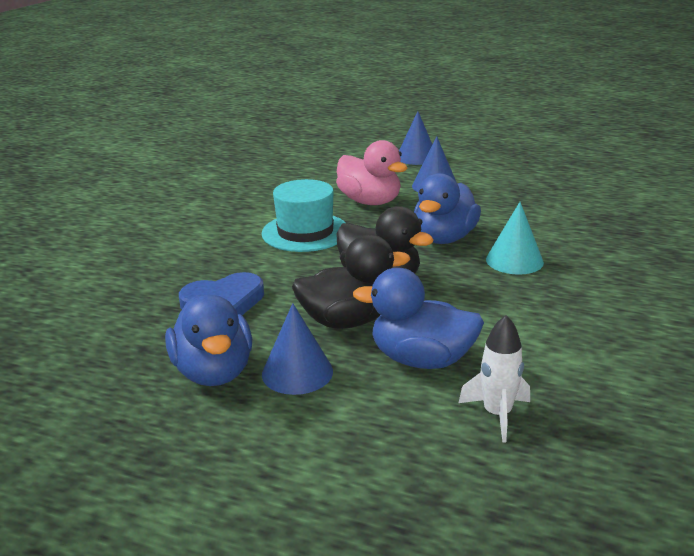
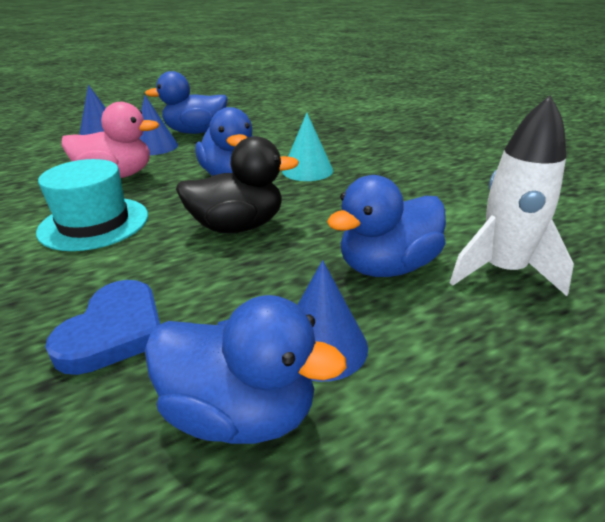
camera: 50 degrees left, 5 degrees up
black duck [292,235,410,329] -> none
white rocket [459,315,530,442] -> white rocket [450,95,574,296], size x1.52
none -> blue duck [145,71,228,134]

